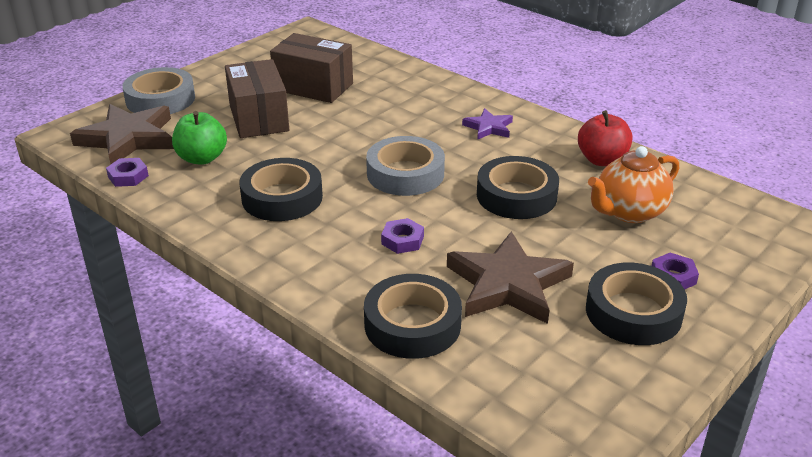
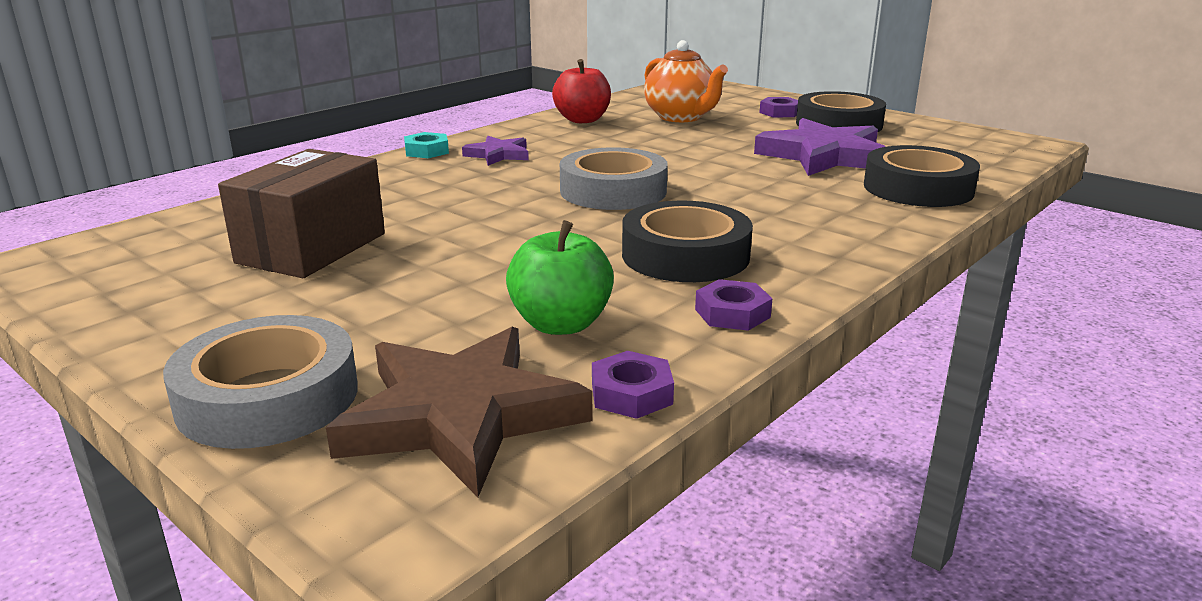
camera: 90 degrees left, 10 degrees down
brown box [225,59,289,138] -> none
purple nut [381,218,424,254] -> purple nut moved to [695,279,772,331]
brown star [447,231,574,324] -> purple star [754,118,886,176]
black tape [477,156,559,219] -> none
none -> turquoise nut [404,132,449,158]

